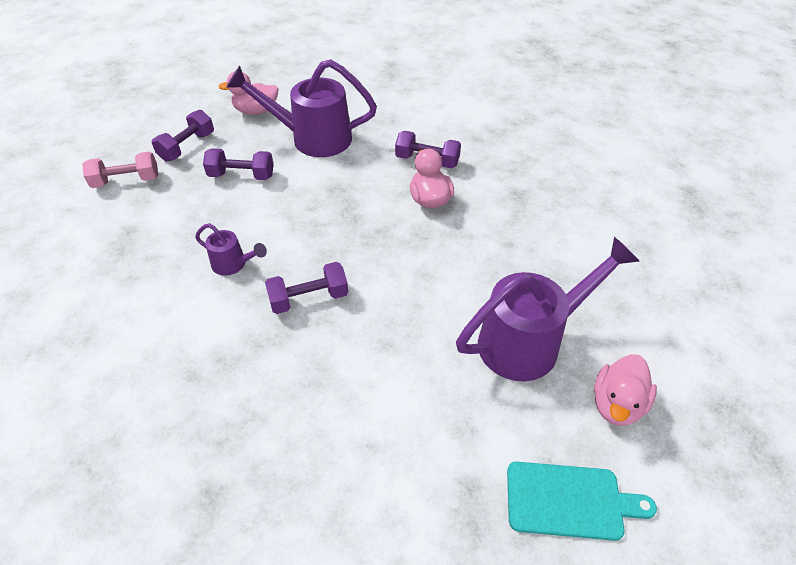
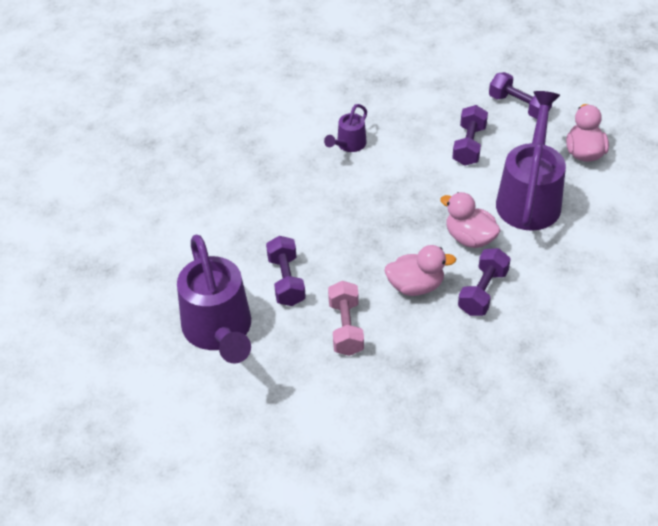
camera: 100 degrees right, 0 degrees up
pink dumbbell [82,151,158,188] -> pink dumbbell moved to [328,281,364,356]
purple dumbbell [265,262,348,314] -> purple dumbbell moved to [266,236,306,306]
turquoise cutting board [507,462,657,541] -> none
pink duck [594,354,657,426] -> pink duck moved to [440,192,501,248]

